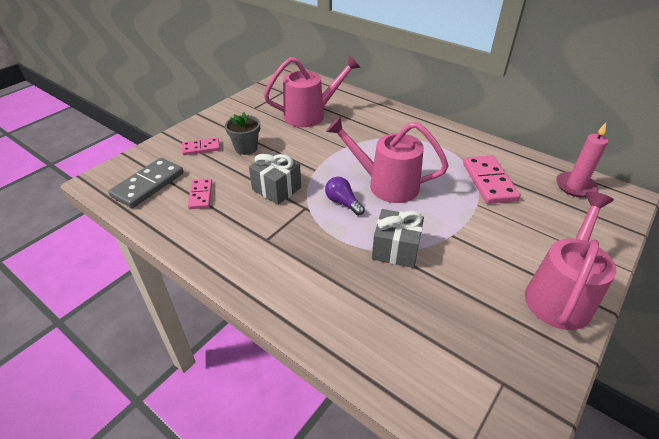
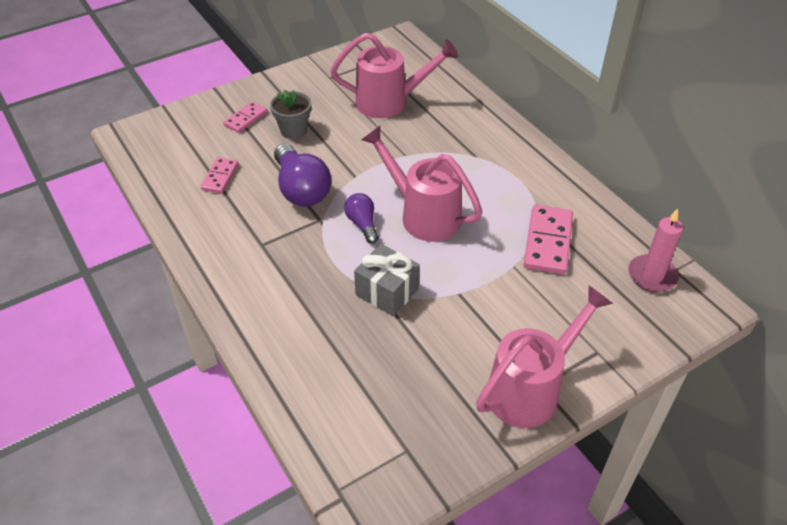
camera: 20 degrees right, 5 degrees up
grey domino [108,158,184,208] -> none
pink domino [182,138,220,155] -> pink domino turned 60 degrees counterclockwise [223,101,267,133]
grey gift [249,151,301,205] -> purple light bulb [274,144,331,207]

